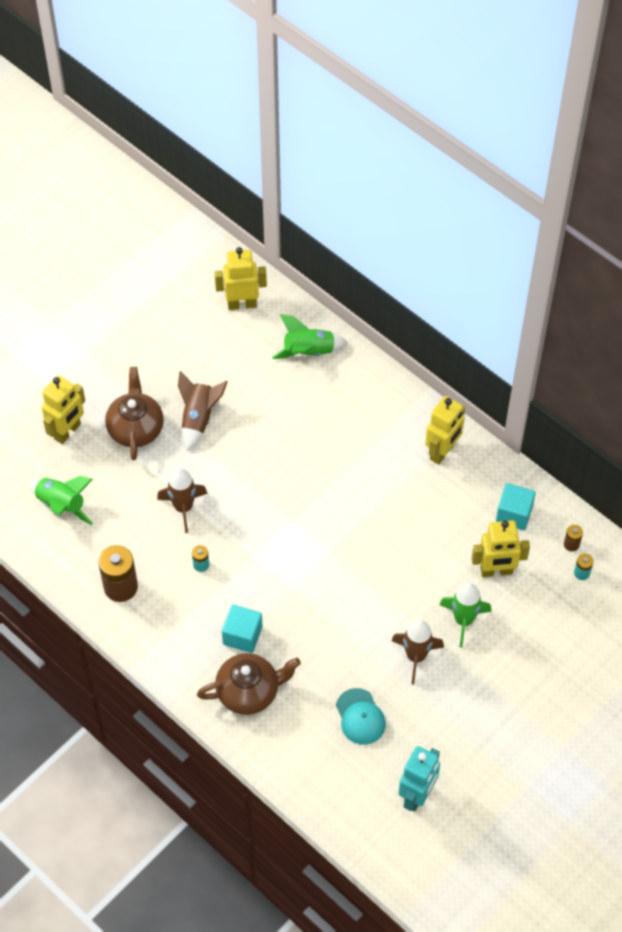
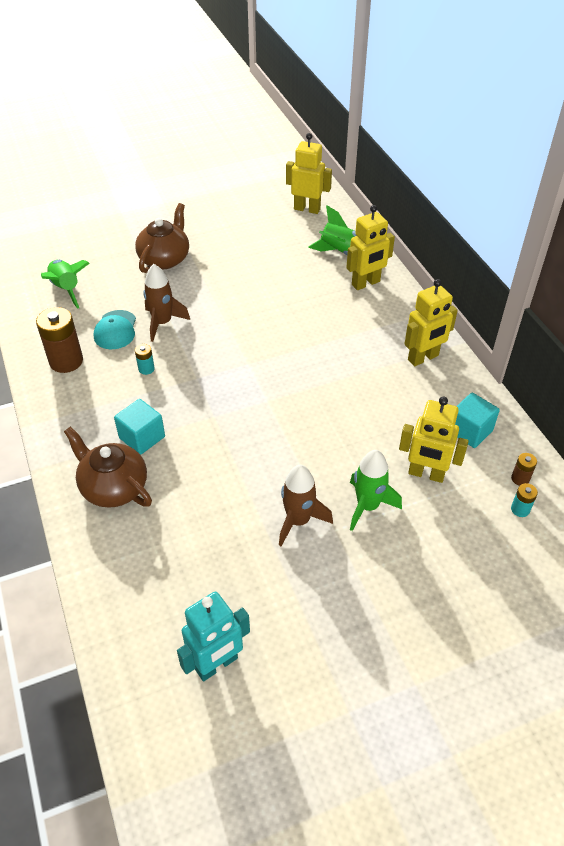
camera: 25 degrees right, 10 degrees down
yellow robot [42,375,85,444] -> yellow robot moved to [346,205,395,290]
brown rocket [178,371,228,451] -> none
brown teapot [197,653,301,715] -> brown teapot turned 150 degrees counterclockwise [64,427,152,508]
turquoise cap [336,688,386,745] -> turquoise cap moved to [94,310,136,349]

